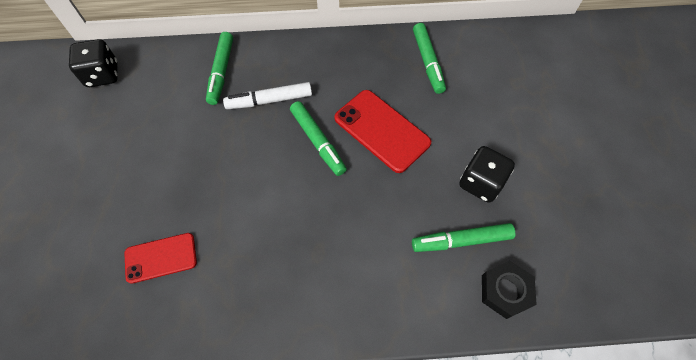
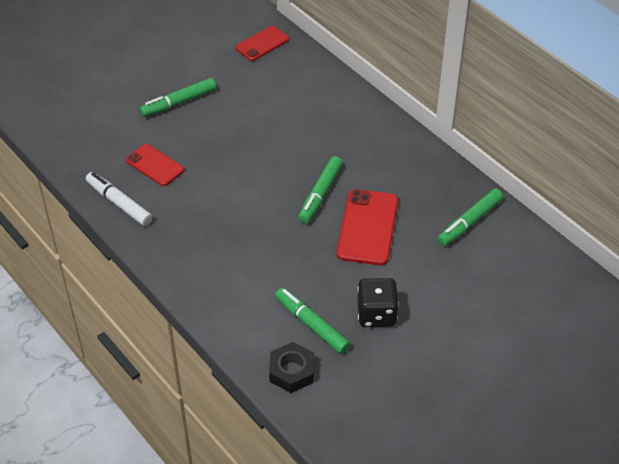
camera: 55 degrees right, 15 degrees down
black dice [69,39,117,87] -> red phone [235,26,289,61]
green marker [206,32,233,105] -> green marker moved to [140,78,216,117]
white marker [223,82,312,109] -> white marker moved to [86,172,153,226]

